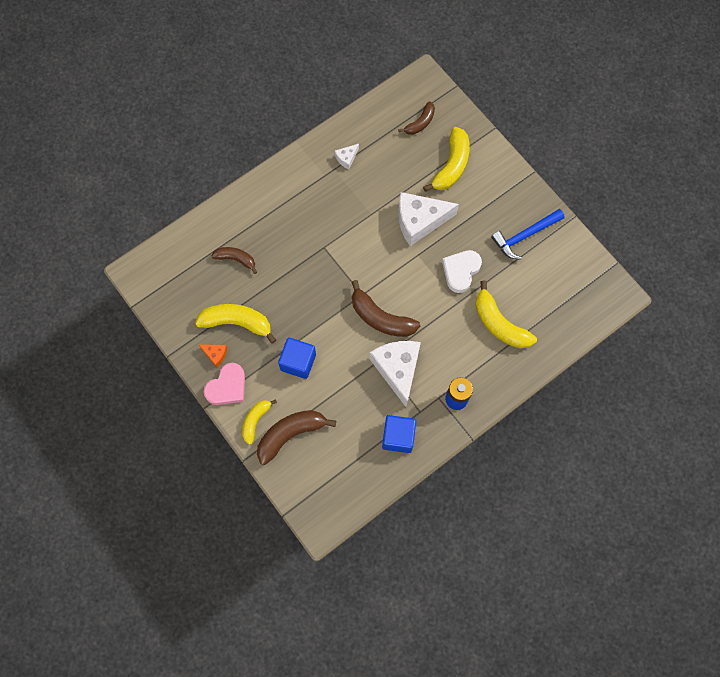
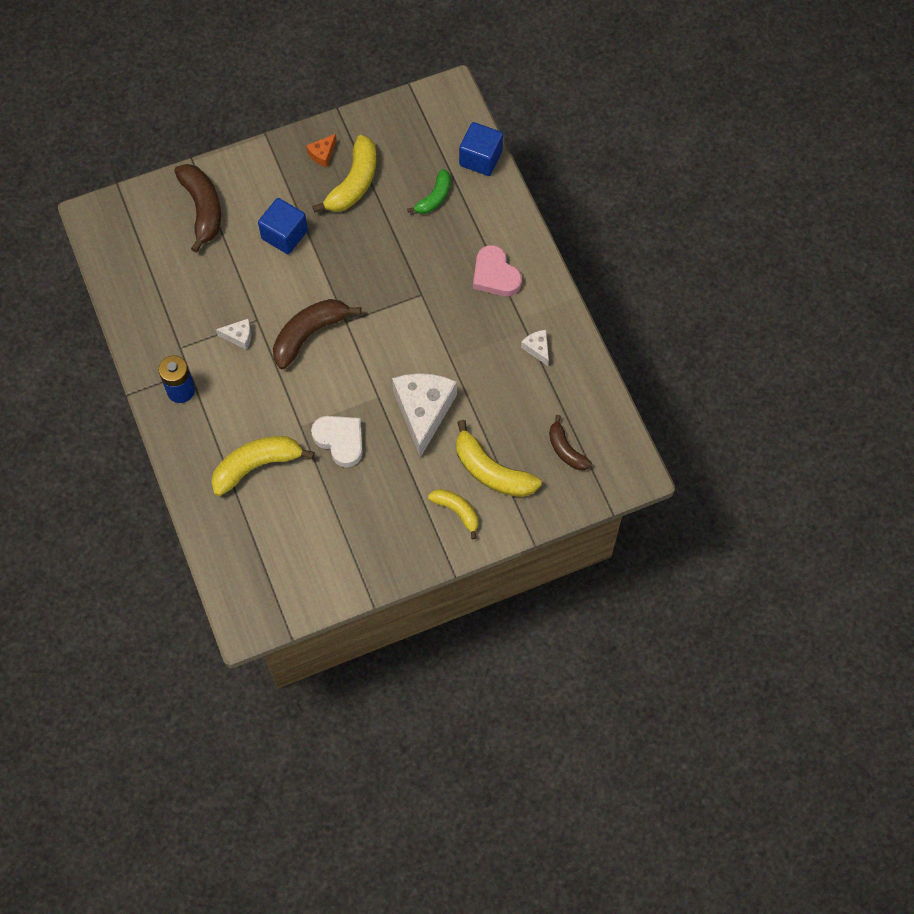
camera: 105 degrees right, 5 degrees down
pink heart [204,363,245,405] -> pink heart moved to [473,245,522,296]
brown banana [212,247,257,274] -> green banana [407,169,451,214]
yellow banana [242,399,277,445] -> yellow banana moved to [428,489,478,539]
white cheese [370,341,421,407] -> white cheese [216,319,251,350], size x0.44
blue cube [382,415,416,453] -> blue cube moved to [459,122,503,176]
blue hammer [491,209,565,260] -> none

